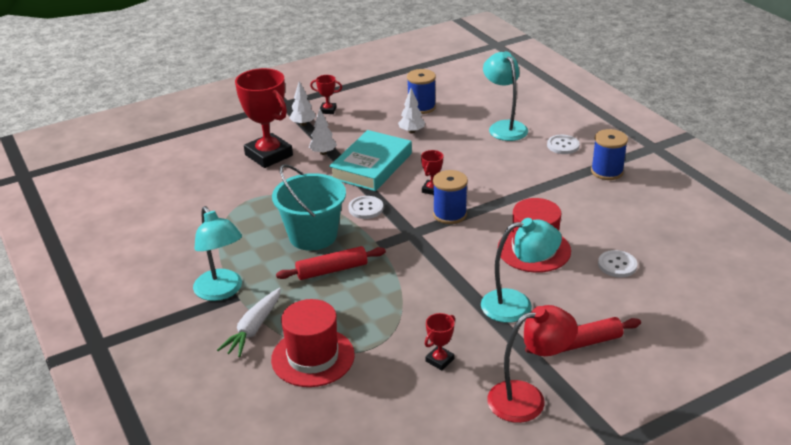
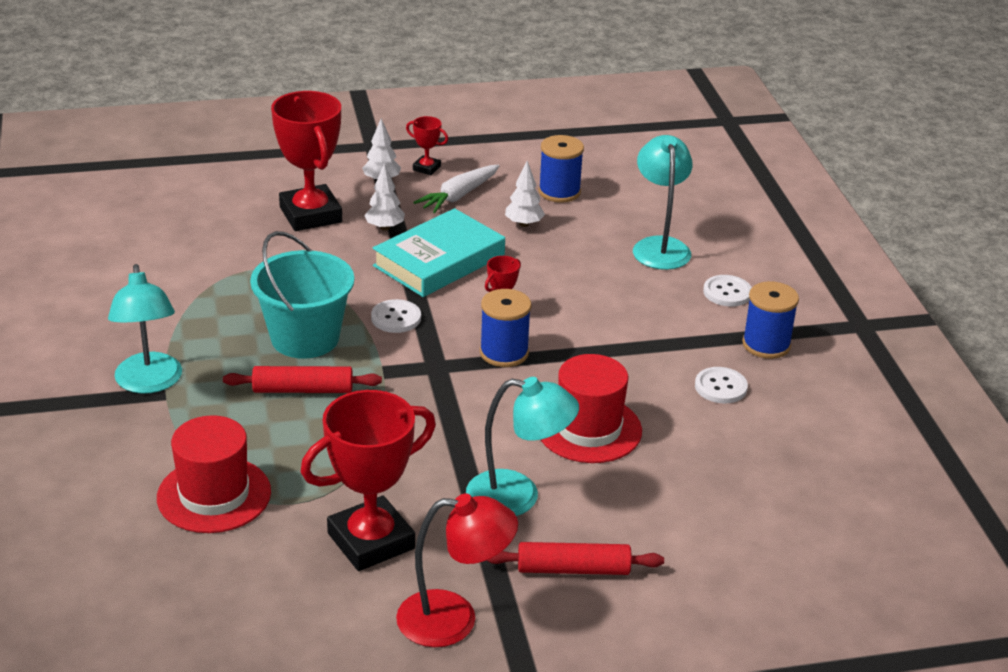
camera: 15 degrees right, 0 degrees up
white carrot [217,288,281,357] -> white carrot moved to [413,165,499,213]
red trophy [425,313,455,370] -> red trophy [300,390,436,571], size x2.25
white button [598,250,637,277] -> white button moved to [695,367,748,404]

